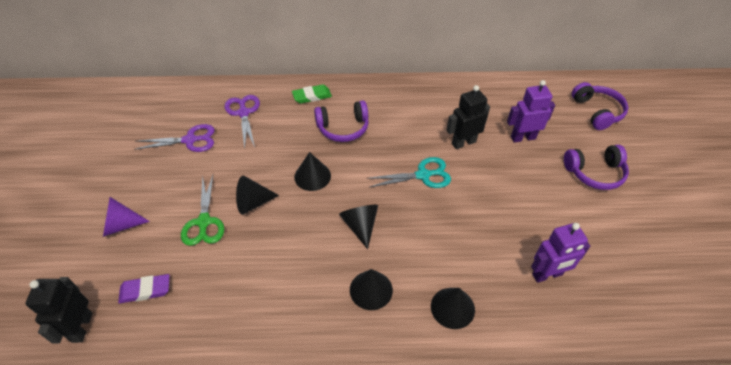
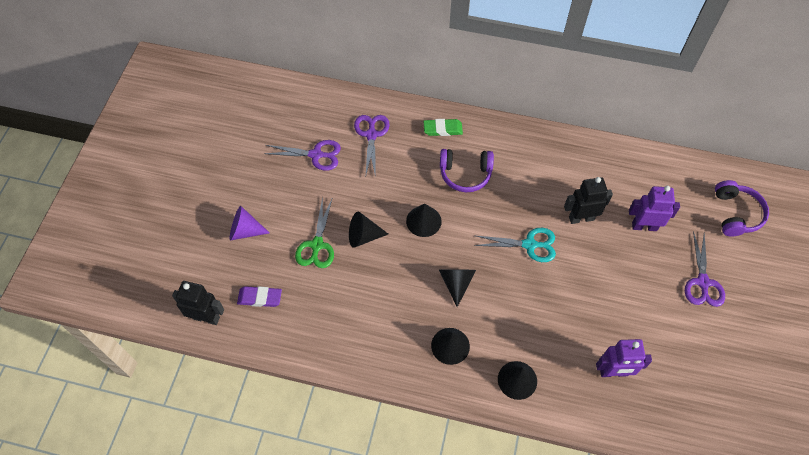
camera: 15 degrees right, 10 degrees up
black robot [25,277,93,343] -> black robot turned 90 degrees clockwise [172,281,224,325]
purple headphones [564,144,629,190] -> purple scissors [685,231,725,307]

